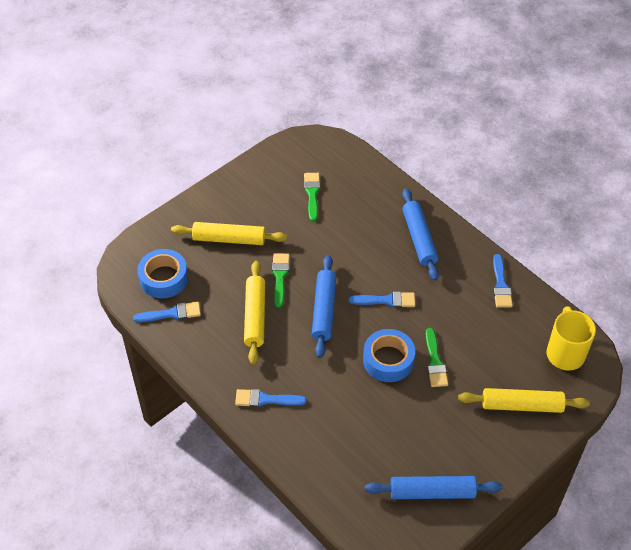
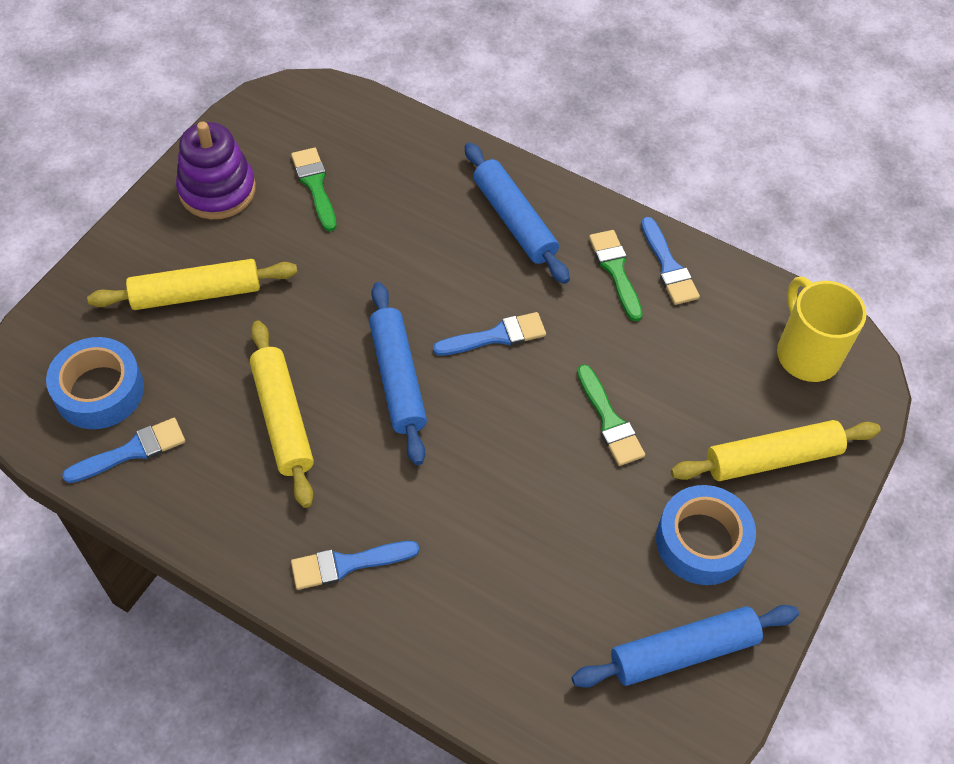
camera: 20 degrees left, 5 degrees up
green brush [272,253,289,308] -> green brush moved to [589,230,643,321]
blue tape [363,329,415,382] -> blue tape moved to [656,485,756,585]
none -> purple stacking toy [176,122,256,219]

